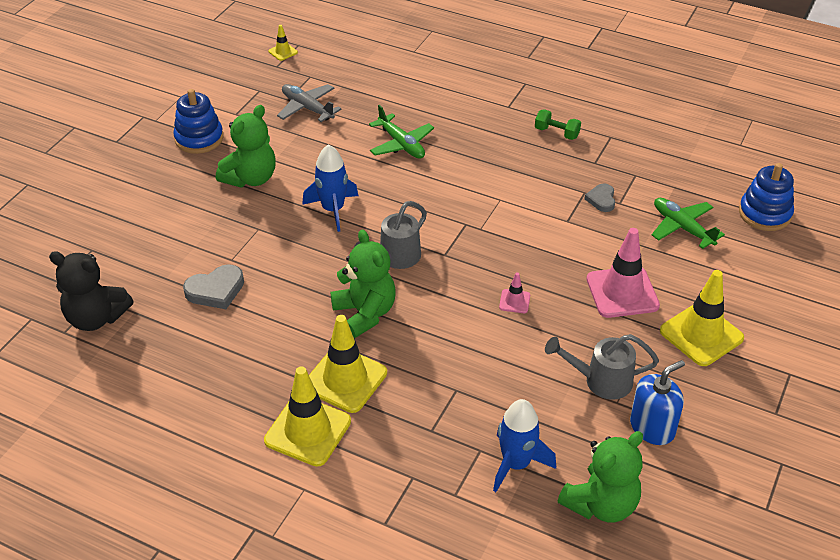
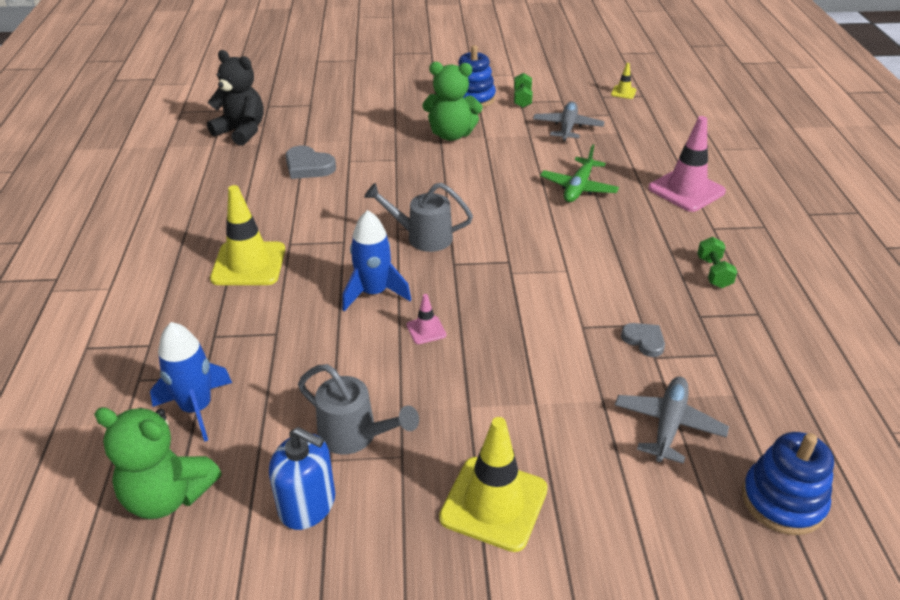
camera: 60 degrees right, 5 degrees down
black teddy bear [49,251,133,331] -> black teddy bear turned 135 degrees clockwise [207,50,264,146]
yellow traffic cone [264,366,351,467] -> none
blue rocket [302,144,358,232] -> blue rocket moved to [342,210,411,311]
green teddy bear [331,229,396,338] -> none
grey watering can [545,334,659,400] -> grey watering can turned 150 degrees clockwise [298,364,419,454]
grey heart [584,183,615,212] -> grey heart turned 75 degrees clockwise [621,323,665,357]
pink traffic cone [586,228,660,318] -> pink traffic cone moved to [648,116,726,212]
green plane [652,198,725,249] -> grey plane [615,377,729,464]
none -> green dumbbell [514,73,533,108]

